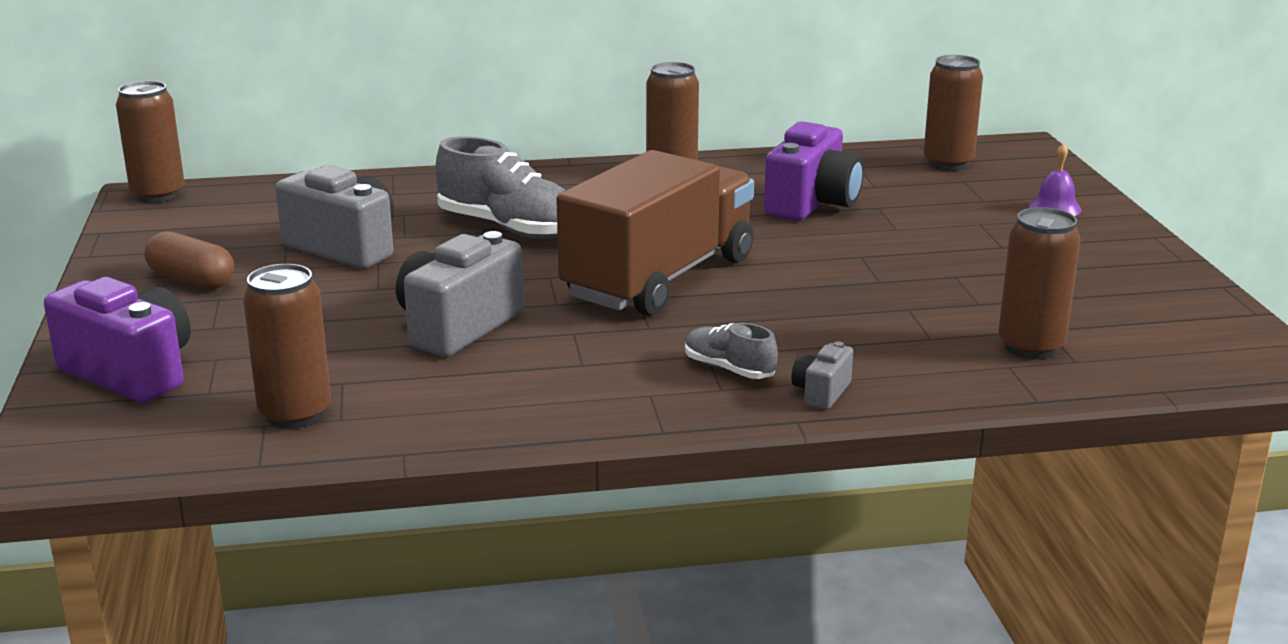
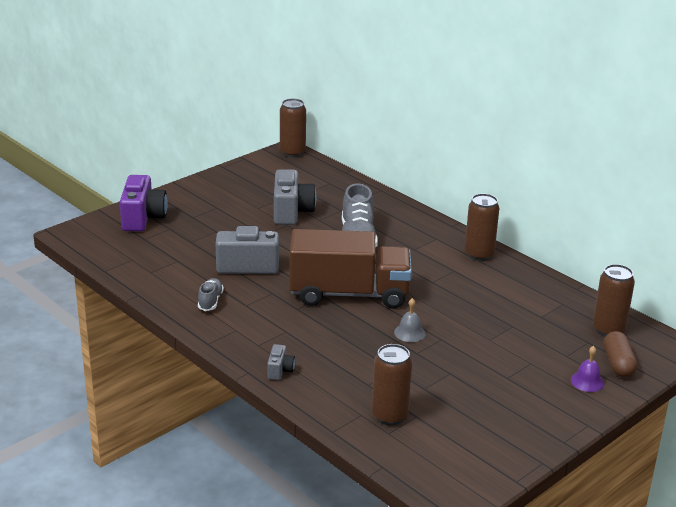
camera: 55 degrees right, 5 degrees up
brown capsule [144,231,234,289] -> brown capsule moved to [603,331,638,378]
brown can [243,264,331,429] -> none
grey shoe [685,323,778,379] -> grey shoe moved to [198,278,224,311]
purple camera [764,121,864,221] -> none
grey camera [792,342,853,410] -> grey camera turned 105 degrees clockwise [267,344,295,380]
none -> grey bell [394,298,426,342]

